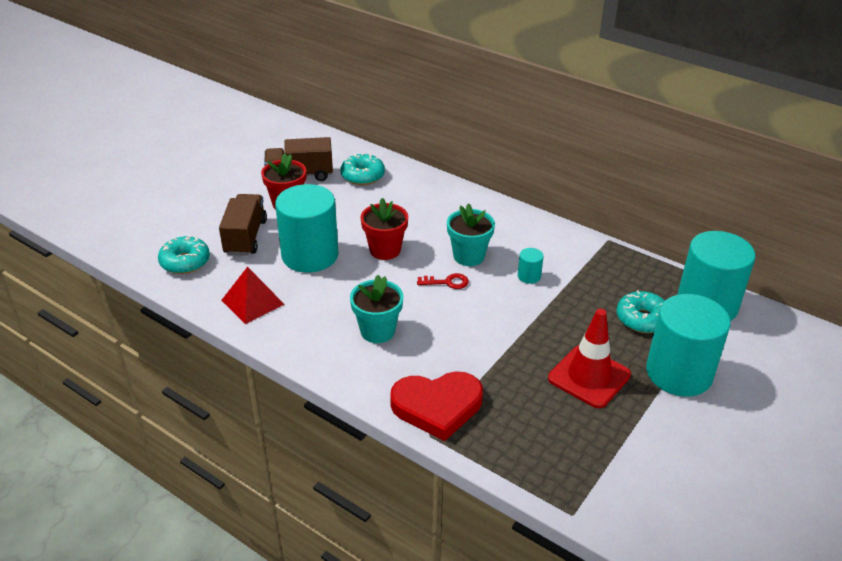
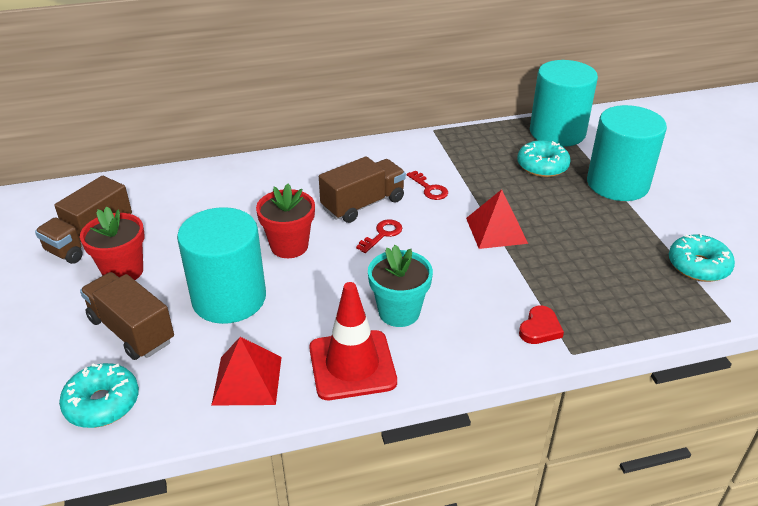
camera: 50 degrees left, 0 degrees up
turquoise donut [340,153,385,185] -> turquoise donut moved to [669,233,735,282]
red heart [390,371,483,441] -> red heart [519,306,564,344], size x0.47
turquoise flower pot [447,203,495,266] -> brown truck [319,156,406,223]
turquoise cylinder [518,248,544,284] -> red key [407,170,448,200]
red traffic cone [548,309,631,408] -> red traffic cone moved to [309,282,397,400]
none -> red pyramid [466,189,528,249]

